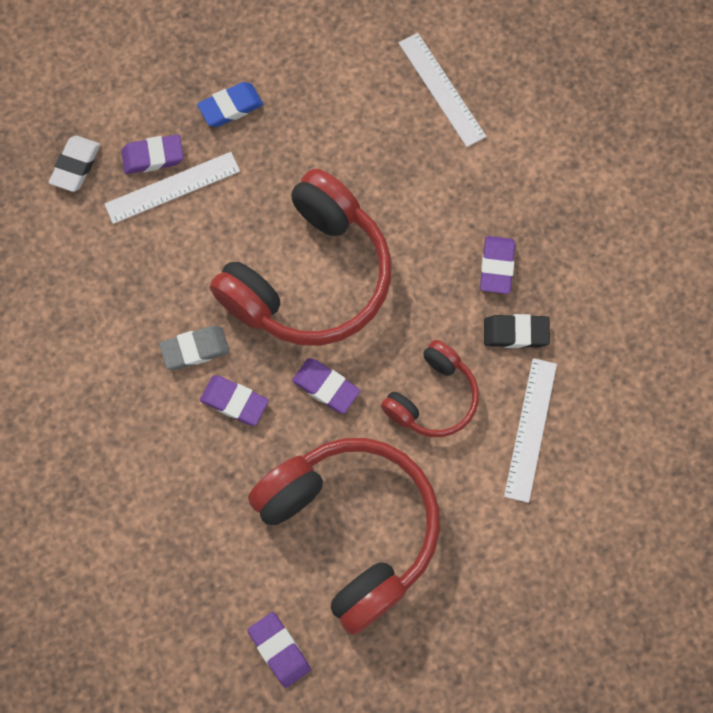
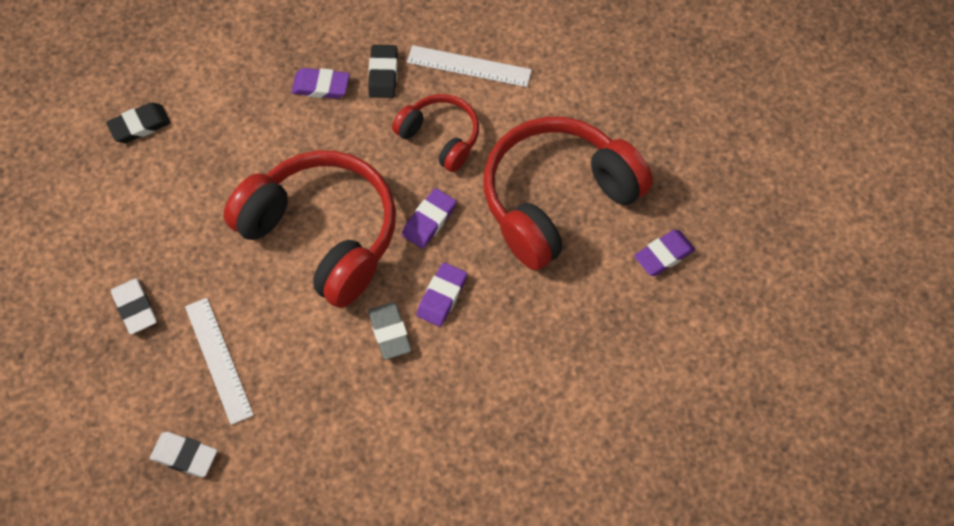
camera: 90 degrees left, 10 degrees down
purple eraser [121,134,184,174] -> none
blue eraser [197,82,263,127] -> white eraser [111,278,157,334]
white ruler [399,33,486,147] -> black eraser [106,102,171,143]

